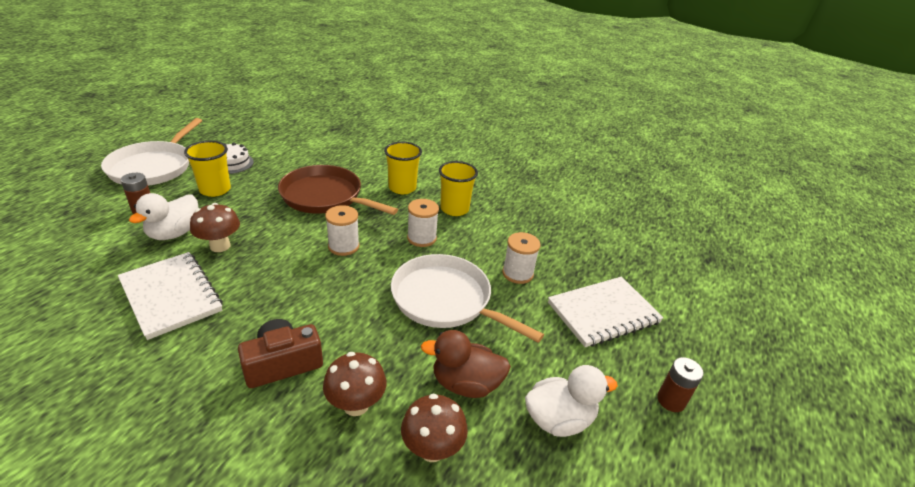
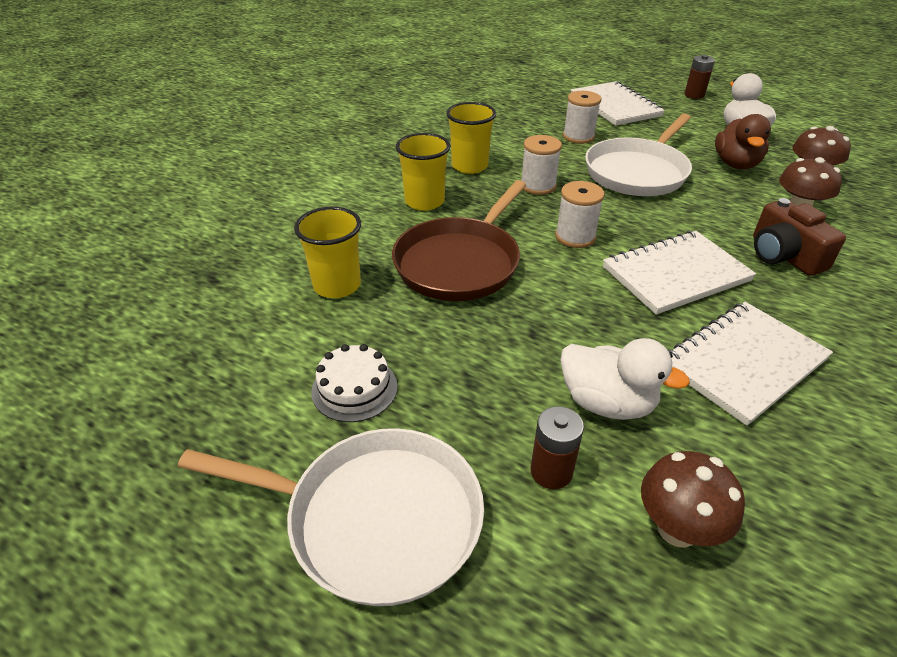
camera: 85 degrees left, 5 degrees up
yellow cup [184,141,231,197] -> yellow cup moved to [294,207,361,298]
brown mushroom [190,203,240,252] -> brown mushroom moved to [641,451,745,548]
none -> white notebook [603,231,756,315]

